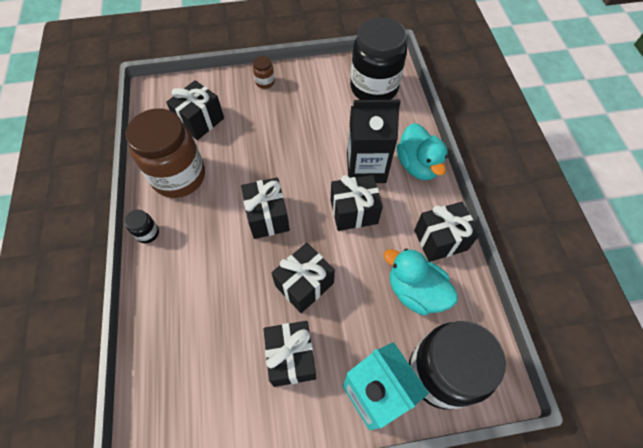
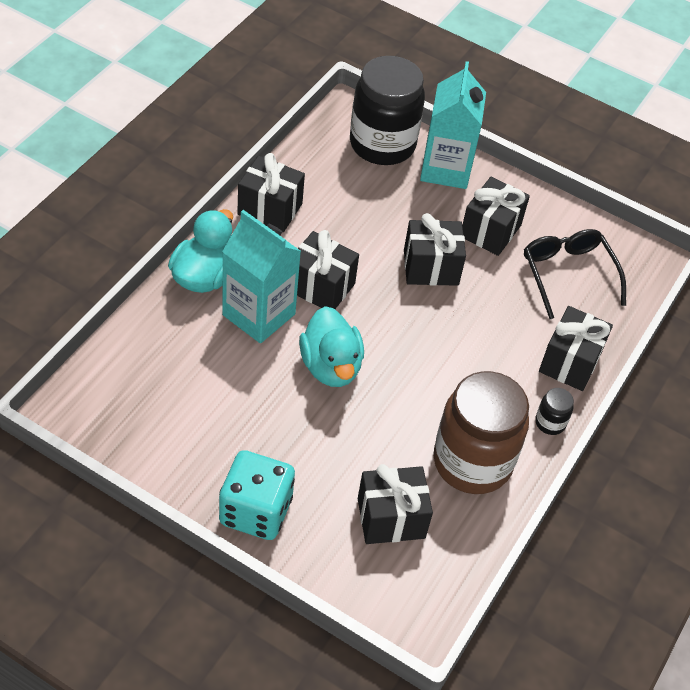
camera: 145 degrees left, 10 degrees down
black gift [241,177,290,239] -> black gift moved to [539,306,613,391]
brown jar [253,56,275,89] -> turquoise dice [219,450,295,540]
black carton [347,100,401,183] -> turquoise carton [222,210,301,343]
black jar [350,17,407,100] -> none
turquoise duck [384,249,458,315] -> turquoise duck moved to [299,306,364,387]
none -> black glasses [524,229,626,319]

